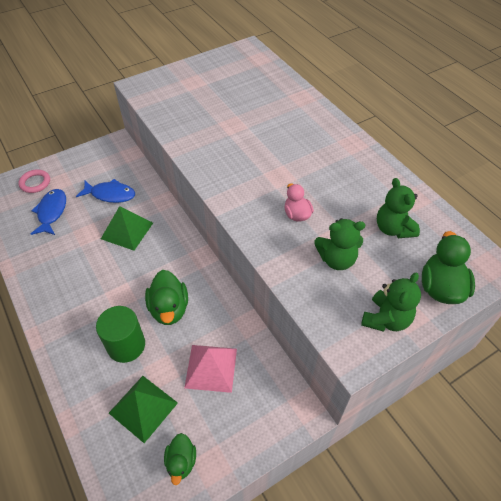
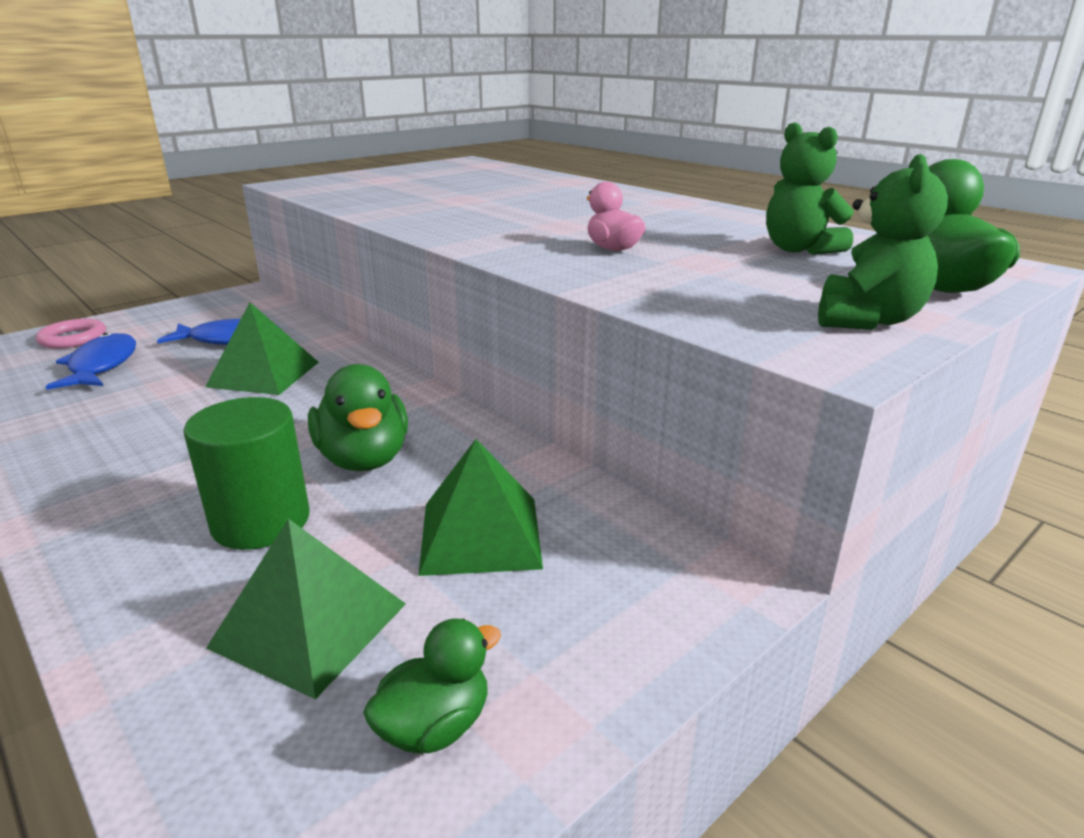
camera: 10 degrees left, 25 degrees down
green duck [164,433,196,485] -> green duck turned 120 degrees counterclockwise [363,618,501,754]
pink pyramid [184,345,237,393] -> green pyramid [418,439,543,576]
green teddy bear [314,218,366,270] -> none

